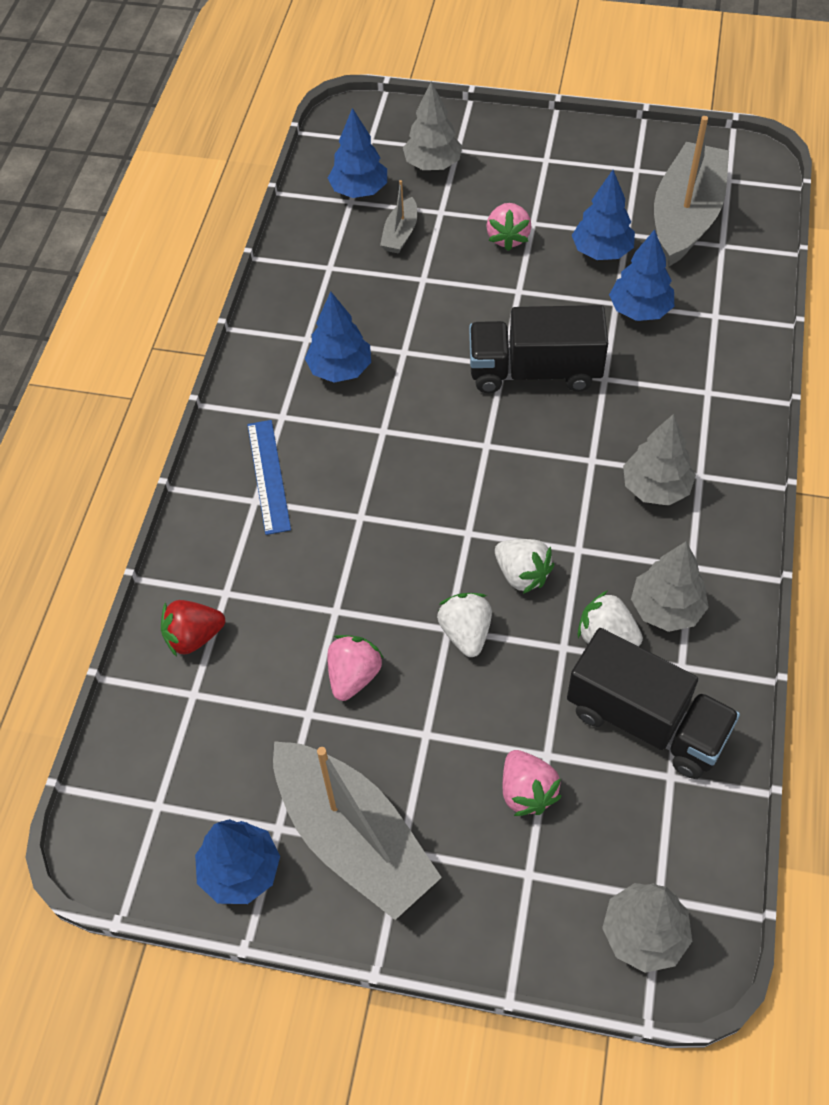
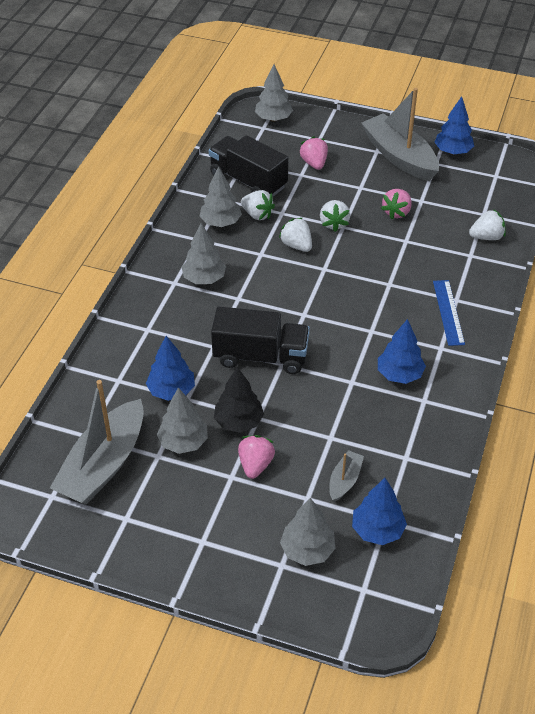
camera: 175 degrees left, 10 degrees down
red strawberry [161,600,225,657] -> white strawberry [469,209,506,240]
blue tree [572,170,635,260] -> grey tree [157,387,208,454]
none -> black tree [214,367,264,433]

